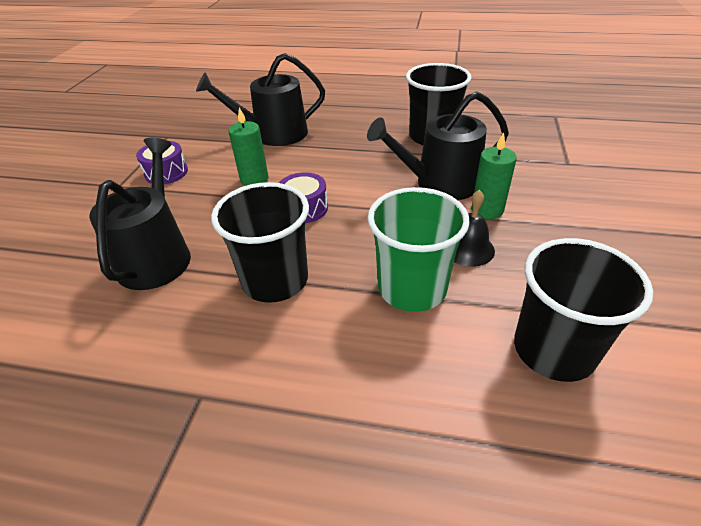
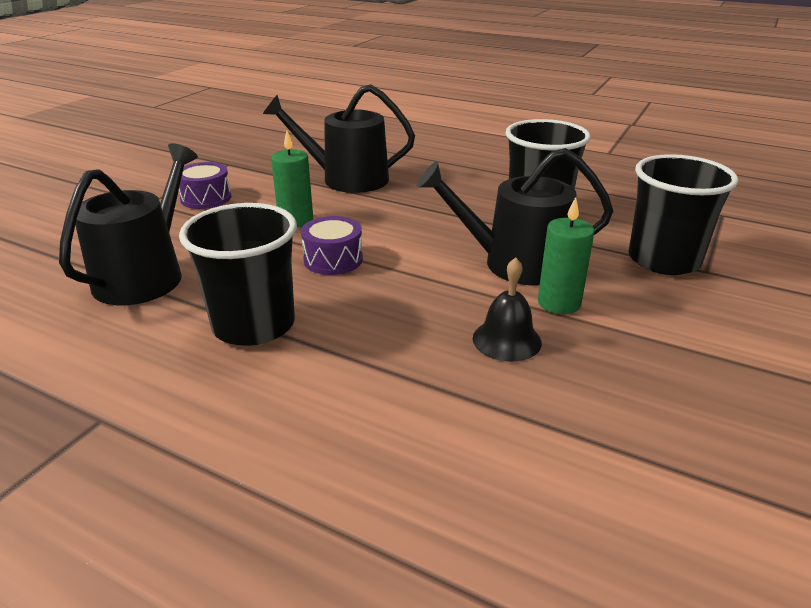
camera: 15 degrees right, 10 degrees down
green cup [367,187,470,312] -> none
black cup [514,238,653,382] -> black cup moved to [628,154,738,275]

